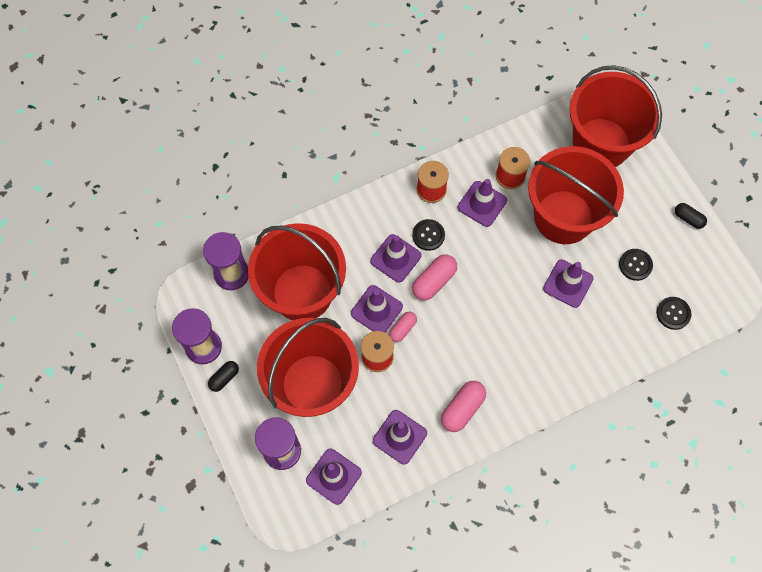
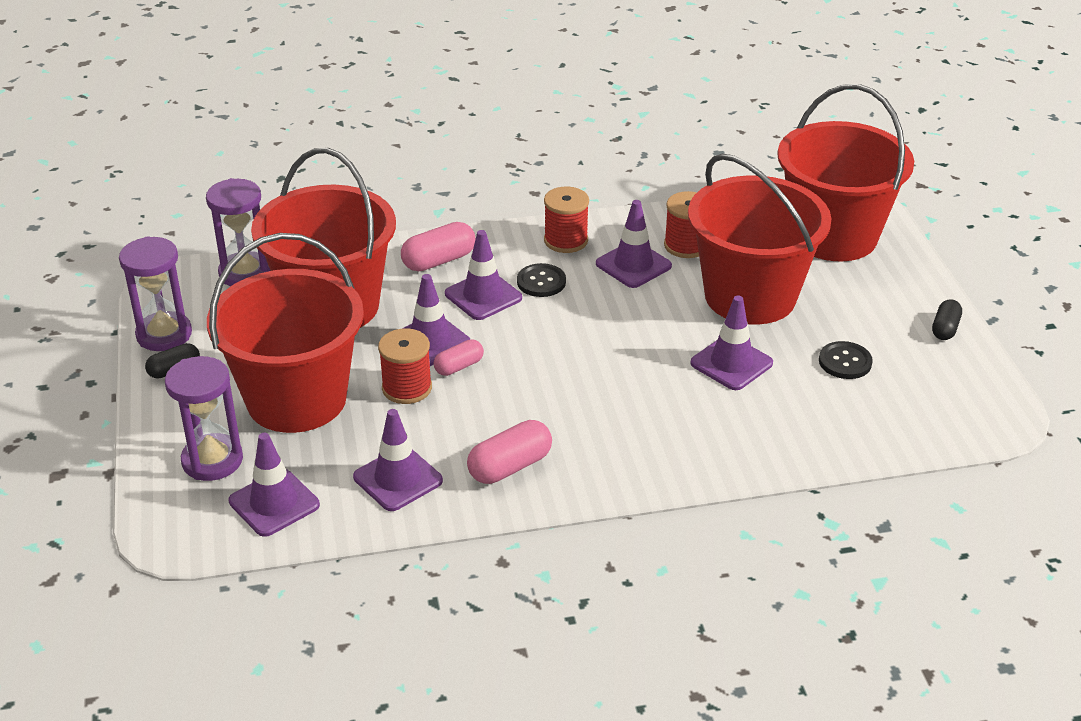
camera: 15 degrees right, 30 degrees down
pink capsule [412,254,457,300] -> pink capsule moved to [401,222,475,271]
black button [657,297,691,330] -> none
black capsule [675,203,707,229] -> black capsule turned 60 degrees clockwise [932,299,962,340]

